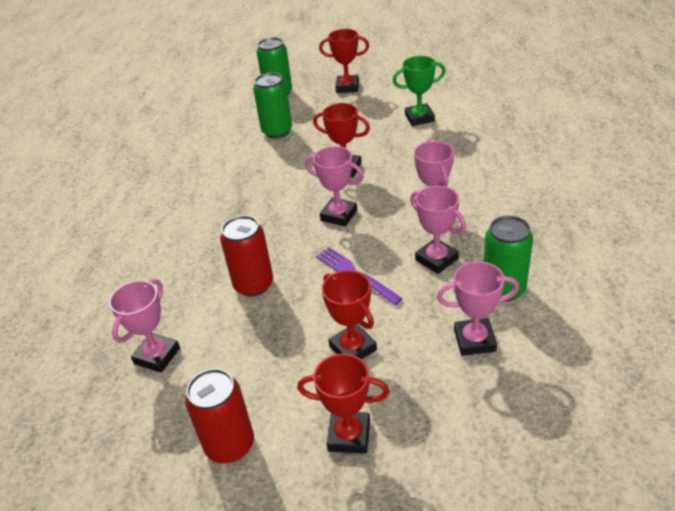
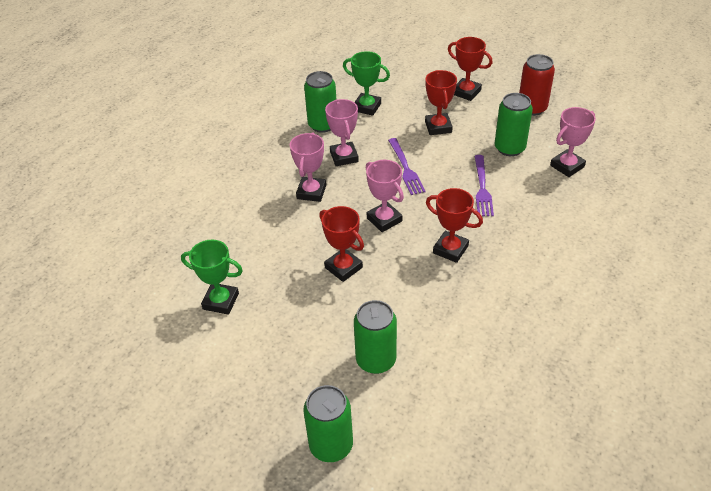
camera: 155 degrees left, 5 degrees up
red can [220,215,273,297] -> purple fork [475,155,494,216]
red trophy [319,29,369,93] -> red trophy moved to [426,188,483,263]
pink trophy [437,261,519,356] -> green trophy [343,51,390,116]
none -> green can [495,93,533,156]

